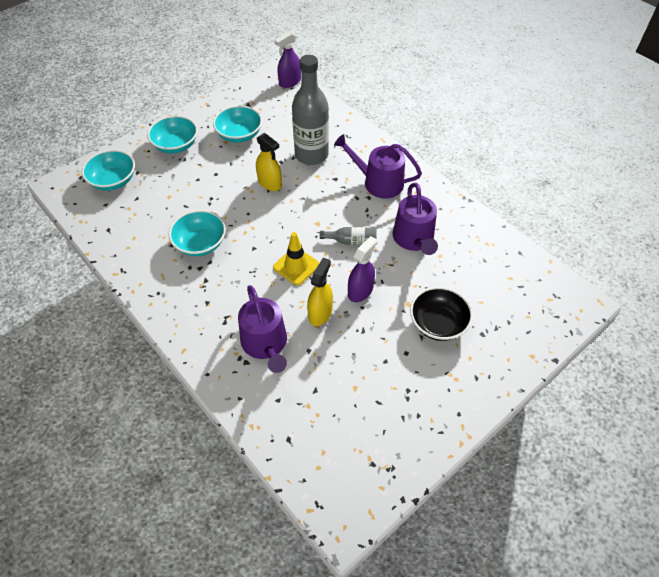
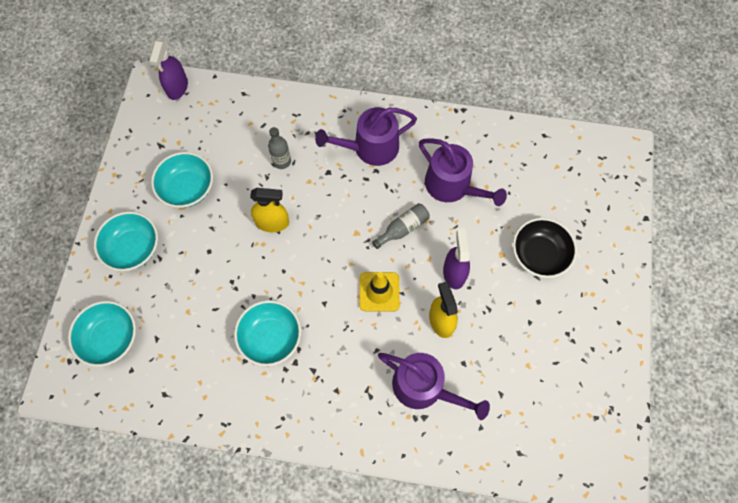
camera: 40 degrees left, 15 degrees up
grey bottle [292,55,329,165] -> grey bottle [268,127,291,169], size x0.46

